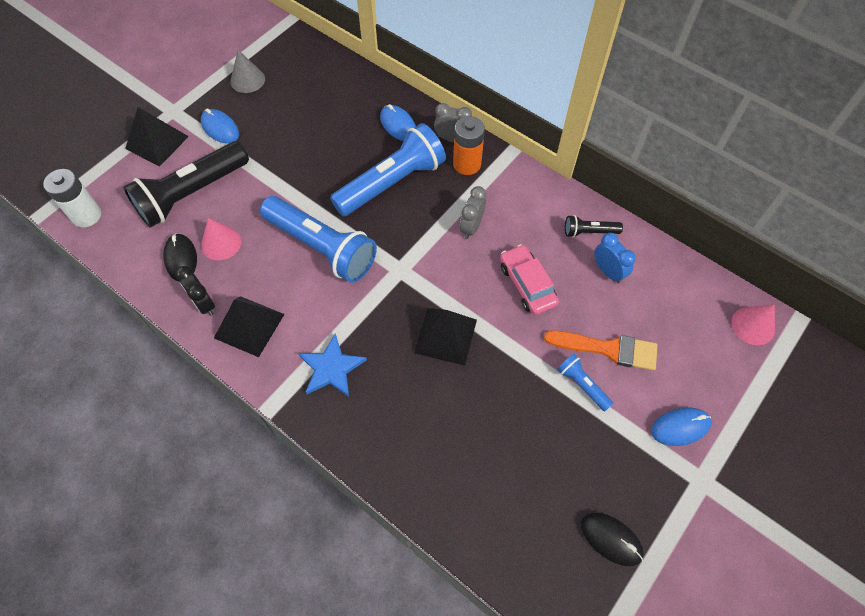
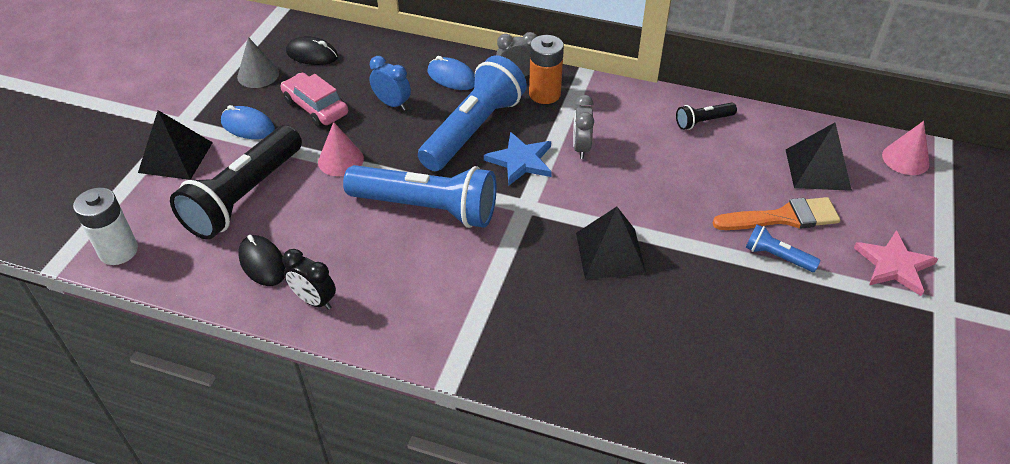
camera: 20 degrees left, 15 degrees down
pink cone [201,218,241,260] -> pink cone moved to [318,122,364,176]
black pyramid [214,296,284,357] -> black pyramid moved to [786,123,852,191]
blue star [299,333,367,397] -> blue star moved to [484,132,552,185]
pink car [500,244,559,315] -> pink car moved to [281,73,348,126]
black mouse [581,513,644,566] -> black mouse moved to [286,36,338,65]
blue clock [595,233,636,283] -> blue clock moved to [369,56,411,110]
blue mouse [651,407,712,446] -> pink star [854,230,938,296]

